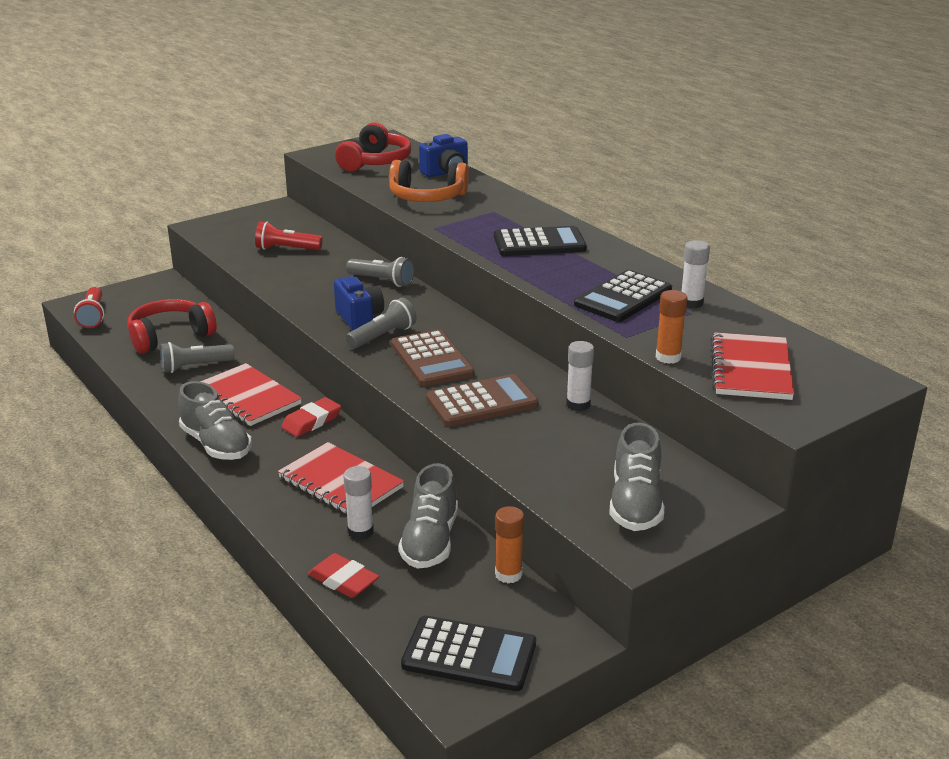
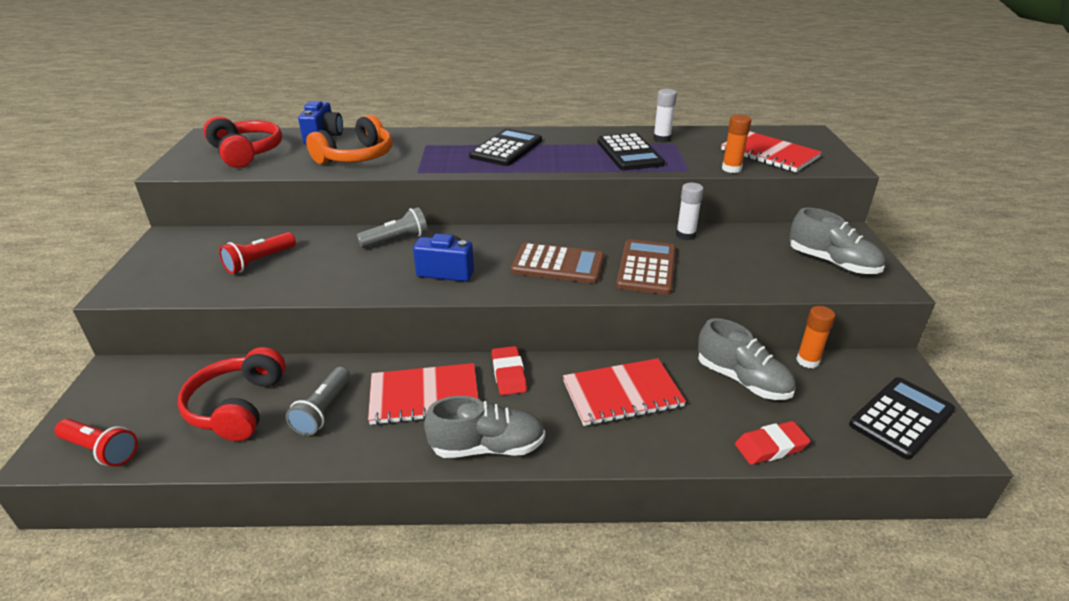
camera: 55 degrees left, 5 degrees up
white glue stick [343,466,374,540] -> none
grey flashlight [346,298,417,349] -> none

